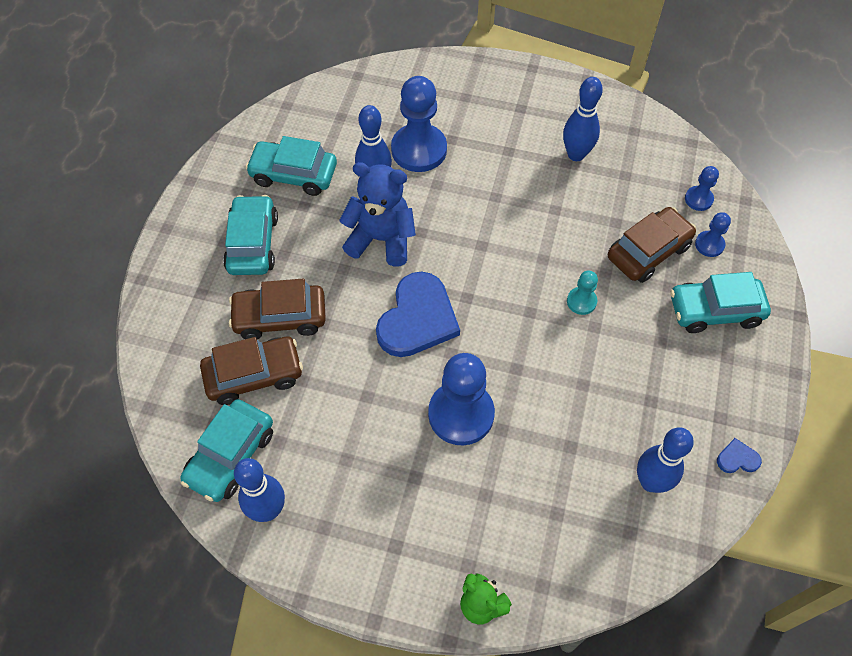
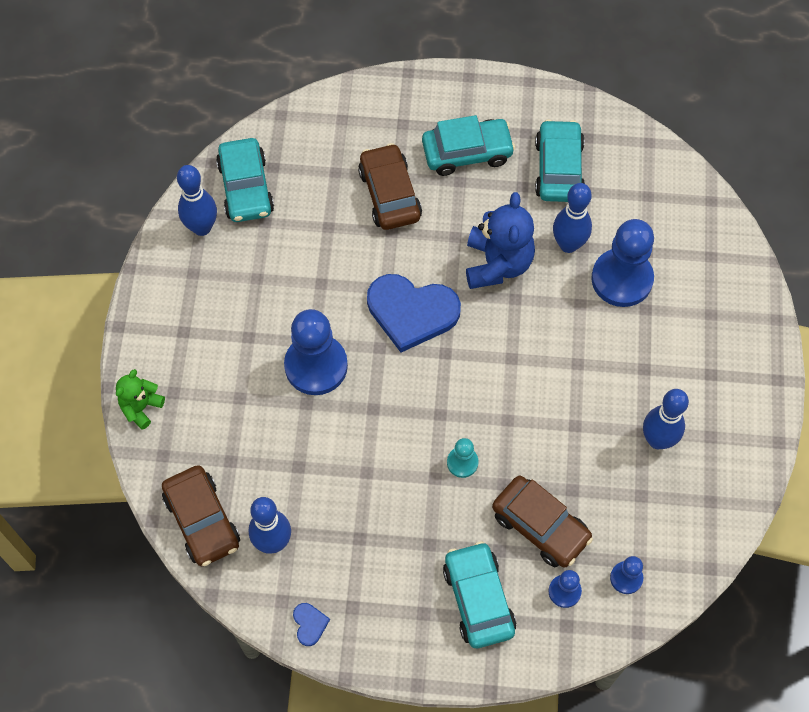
camera: 80 degrees right, 5 degrees up
turquoise car [180,399,273,502] -> turquoise car turned 120 degrees counterclockwise [216,138,274,222]
brown car [200,337,303,405] -> brown car moved to [162,465,240,566]

